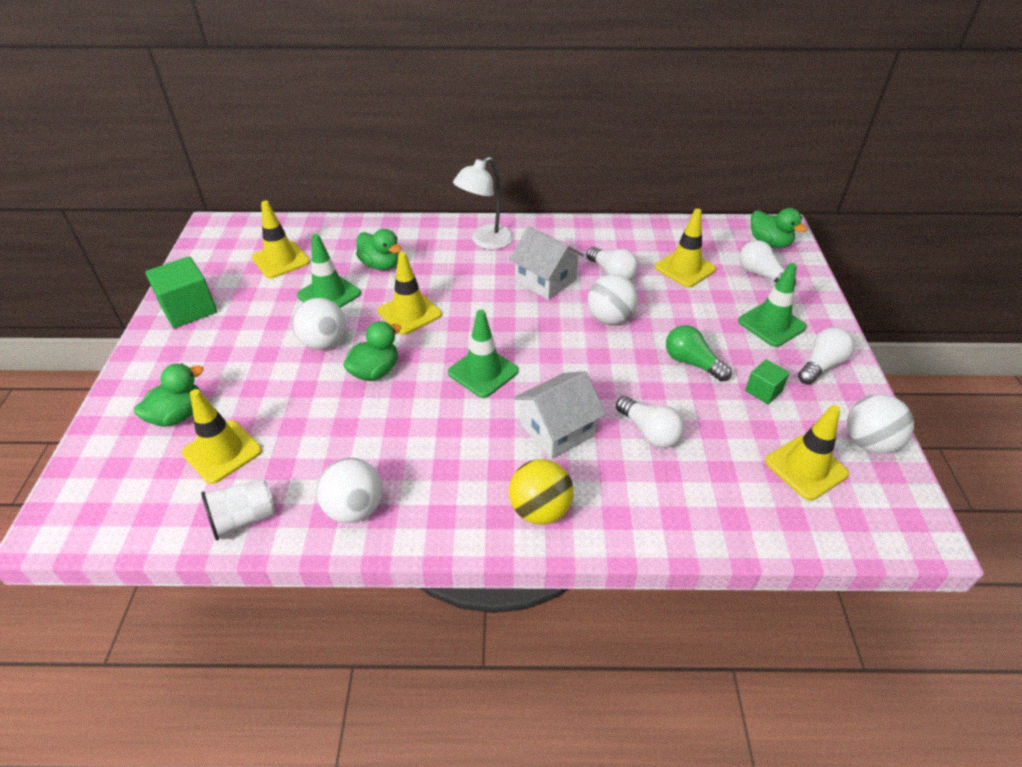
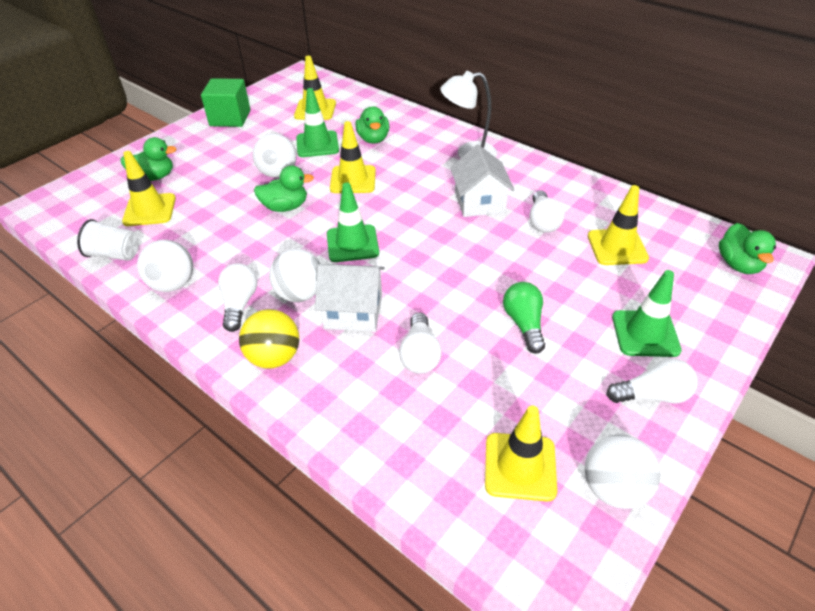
camera: 40 degrees right, 0 degrees up
white ball [588,274,638,325] -> white ball moved to [269,249,321,302]
white light bulb [739,240,796,285] -> white light bulb moved to [218,263,257,332]
green cube [745,359,790,404] -> none

